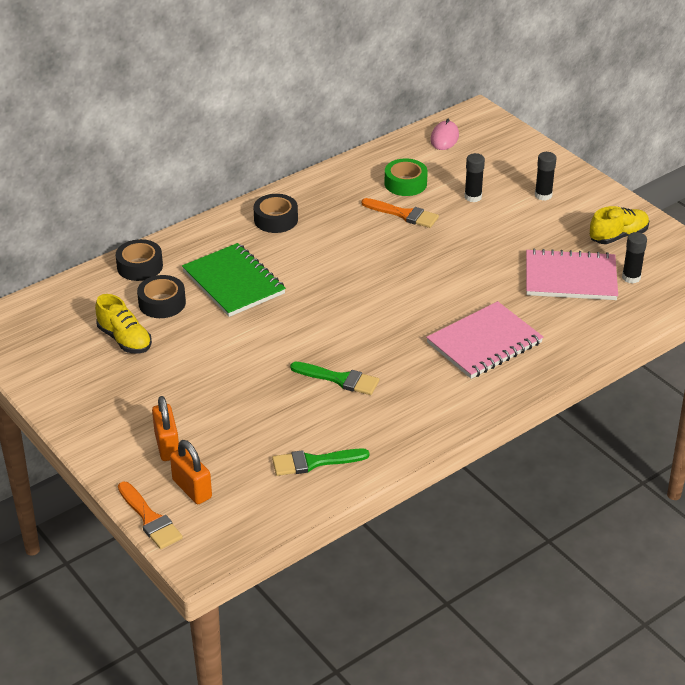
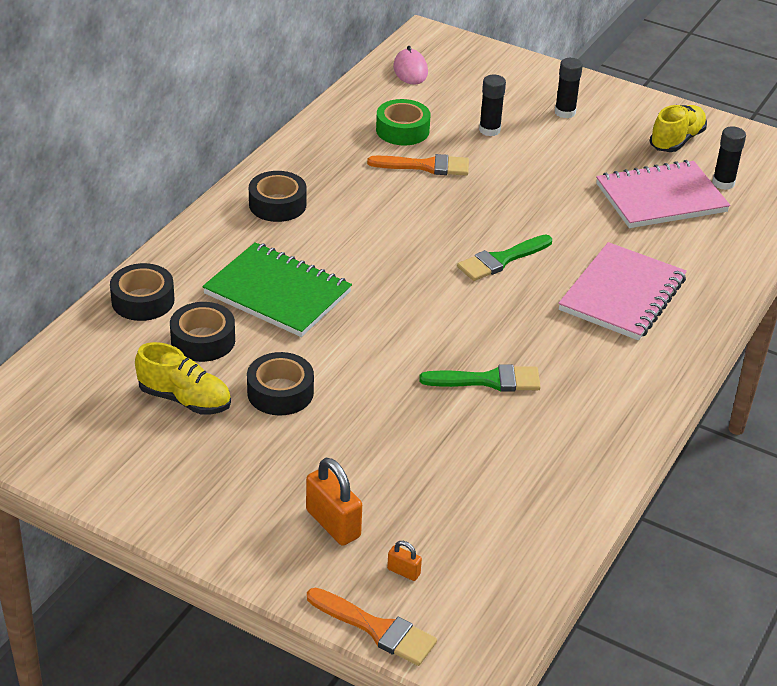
camera: 25 degrees left, 0 degrees up
orange padlock [170,440,212,504] -> orange padlock [387,541,422,581], size x0.50
green brush [272,449,369,476] -> green brush moved to [457,235,552,281]
none -> black tape [247,352,314,415]

